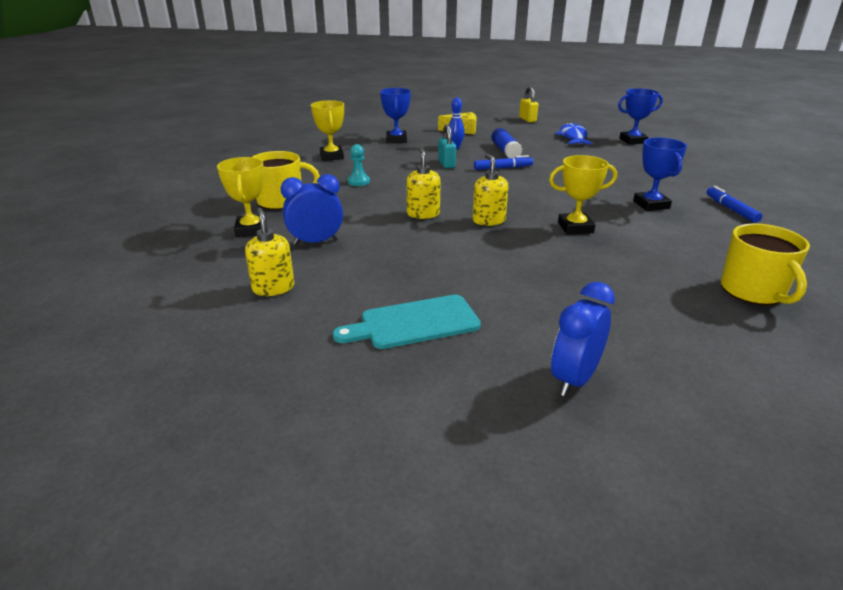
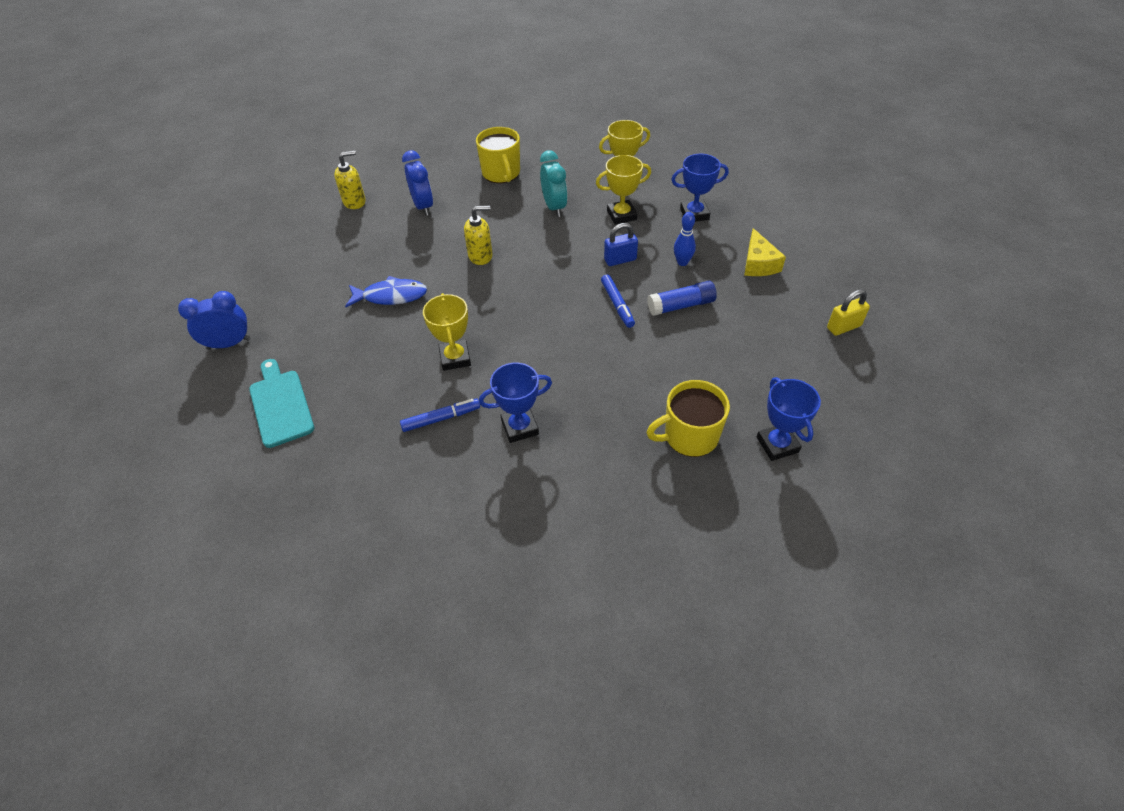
camera: 85 degrees right, 20 degrees up
yellow trophy [217,157,267,237] -> yellow trophy moved to [596,155,651,225]
turquoise cutting board [333,295,481,349] -> turquoise cutting board moved to [249,359,314,448]
turquoise pawn [348,144,370,186] -> turquoise clock [540,150,568,217]
turquoise padlock [438,124,456,168] -> blue padlock [604,223,638,266]
yellow soap dispenser [472,154,509,226] -> none
blue clock [551,282,615,396] -> blue clock turned 45 degrees counterclockwise [178,291,250,350]
blue fish [556,122,592,144] -> blue fish moved to [345,276,427,307]
blue marker [706,186,763,223] -> blue marker moved to [400,398,480,432]
yellow mug [721,223,810,305] -> yellow mug moved to [646,380,730,457]

